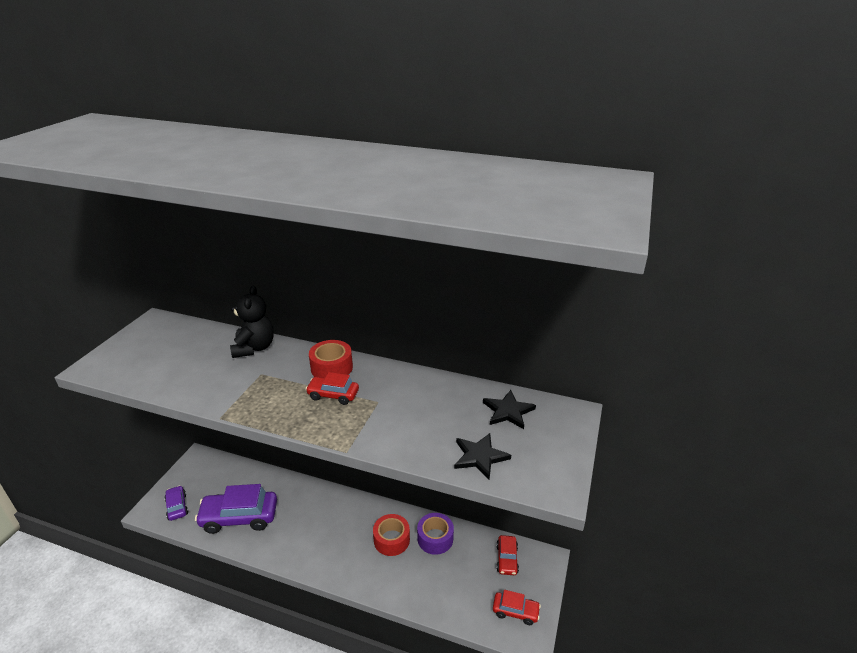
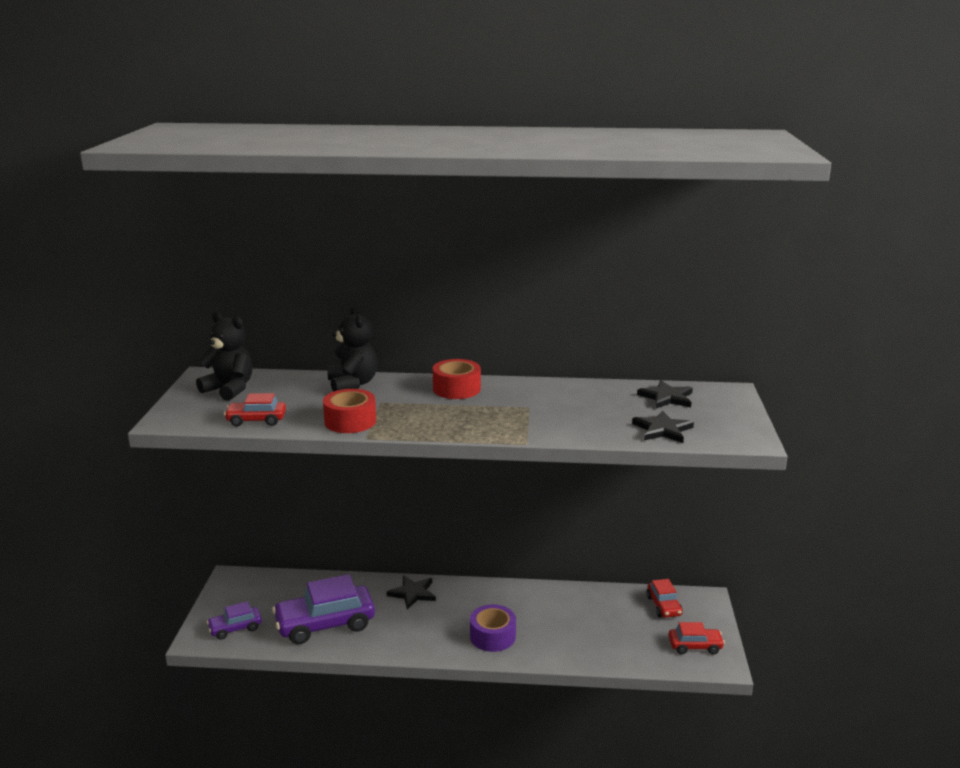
camera: 15 degrees left, 10 degrees down
purple car [165,485,188,521] -> purple car turned 75 degrees counterclockwise [207,601,262,640]
red car [306,372,359,405] -> red car moved to [224,393,286,427]
red tape [373,514,410,556] -> red tape moved to [323,389,376,433]
purple tape [417,513,454,555] -> purple tape moved to [470,604,516,652]
none -> black teddy bear [196,311,253,401]
none -> black star [387,575,436,609]

